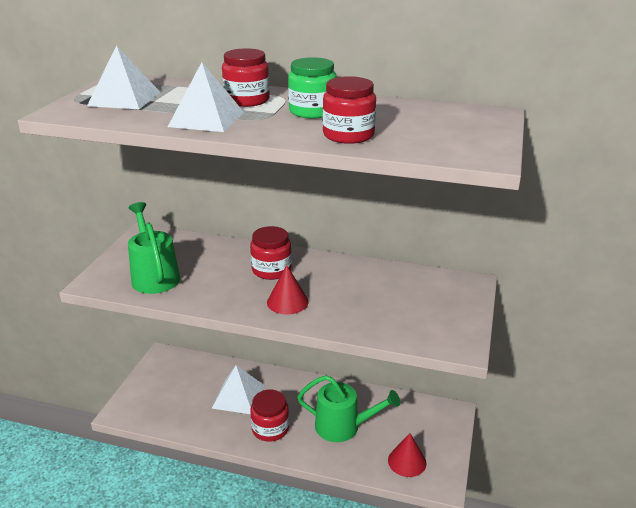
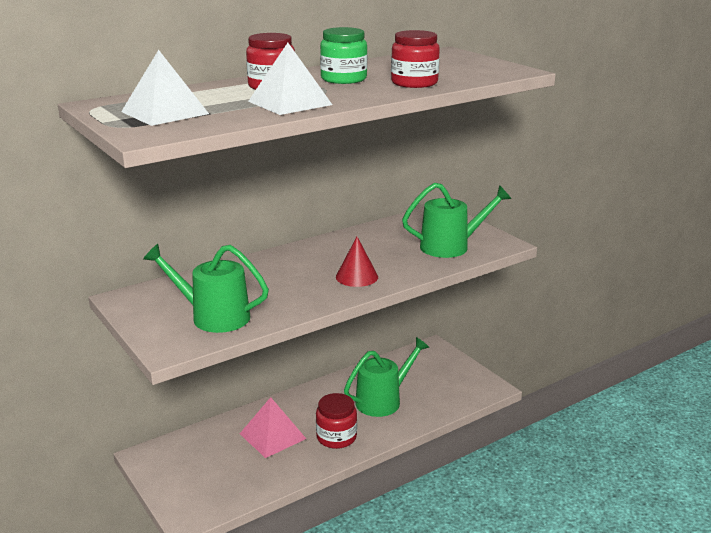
camera: 50 degrees left, 5 degrees down
white pyramid [212,365,265,414] -> pink pyramid [240,397,306,458]
red jar [250,226,292,280] -> none
red cone [388,433,427,477] -> none
none -> green watering can [402,183,511,258]

